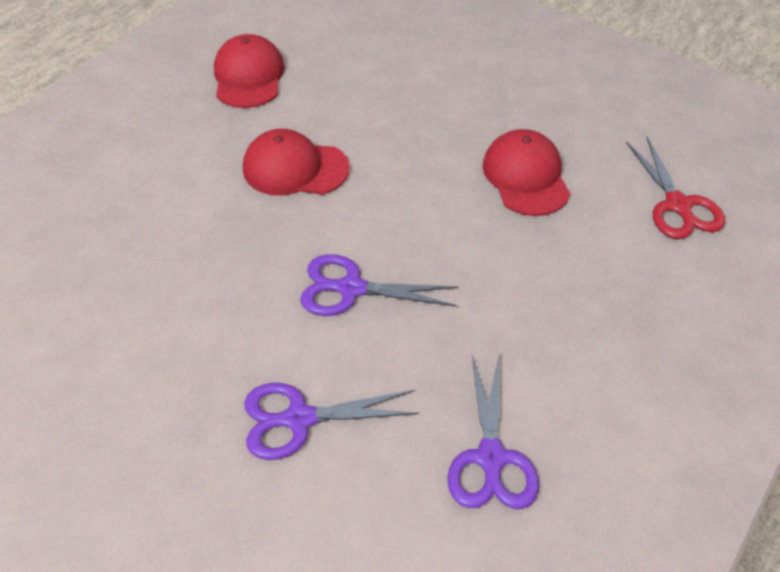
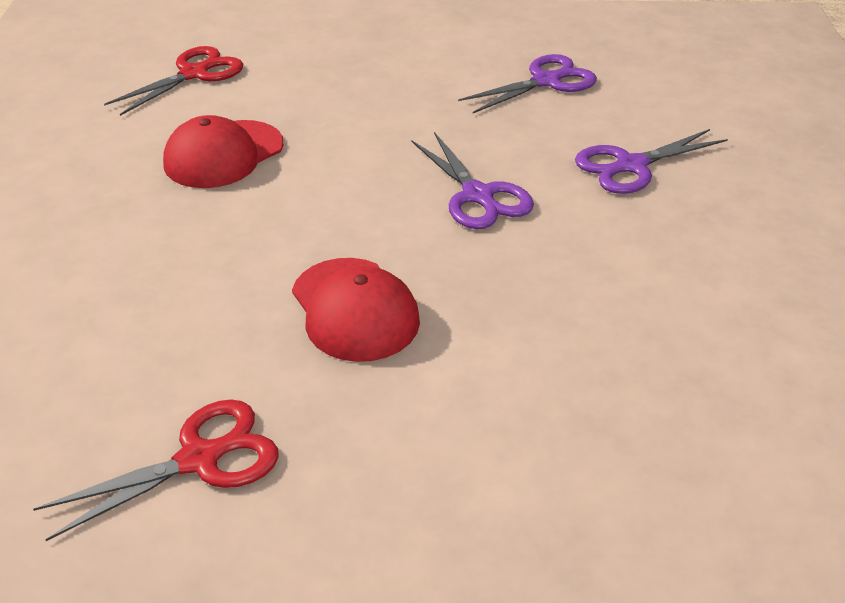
camera: 125 degrees left, 10 degrees down
red cap [214,34,285,108] -> red scissors [33,399,279,541]
purple scissors [244,383,419,460] -> purple scissors turned 105 degrees clockwise [575,129,728,194]

